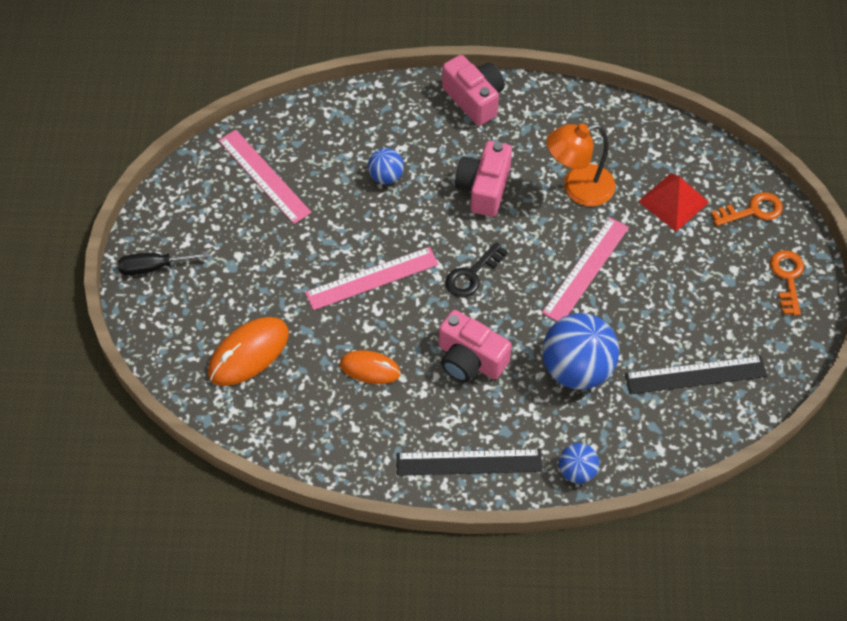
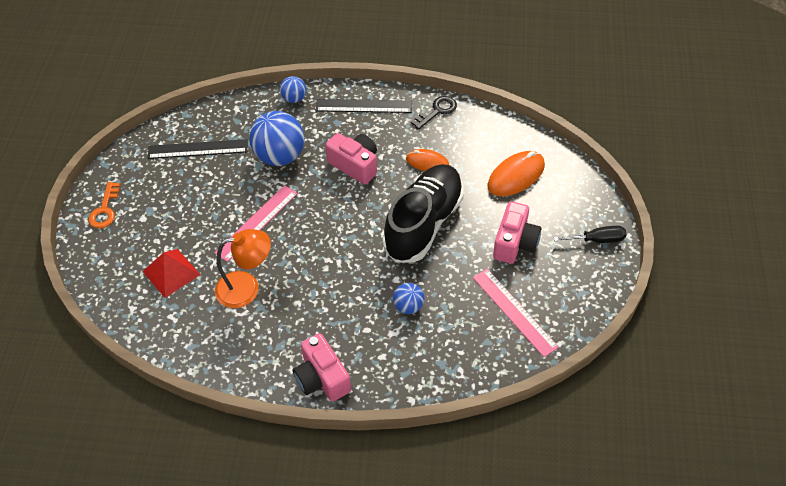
camera: 175 degrees left, 5 degrees down
pink ruler [305,247,439,310] -> black shoe [383,164,464,262]
black key [446,242,508,297] -> black key moved to [411,96,457,130]
pink camera [455,141,512,217] -> pink camera moved to [493,201,541,264]
orange key [711,192,783,226] -> none

